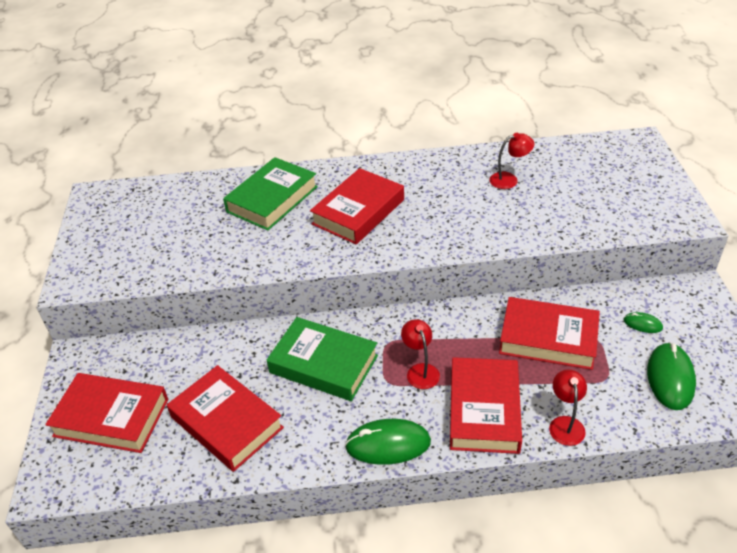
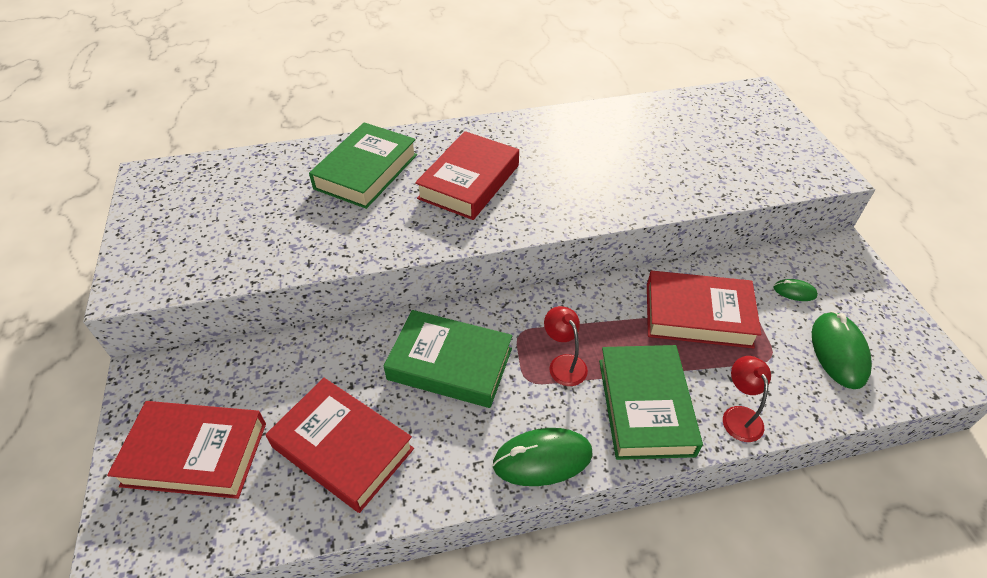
camera: 10 degrees left, 5 degrees up
red book [450,357,522,454] -> green book [599,345,703,460]
red lamp [489,133,534,189] -> none

